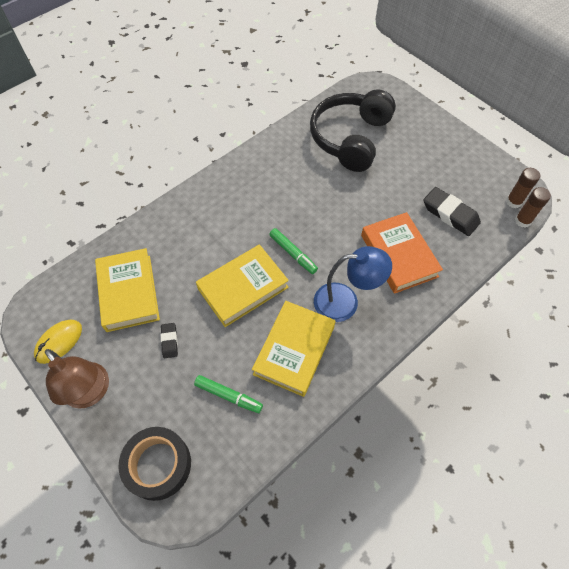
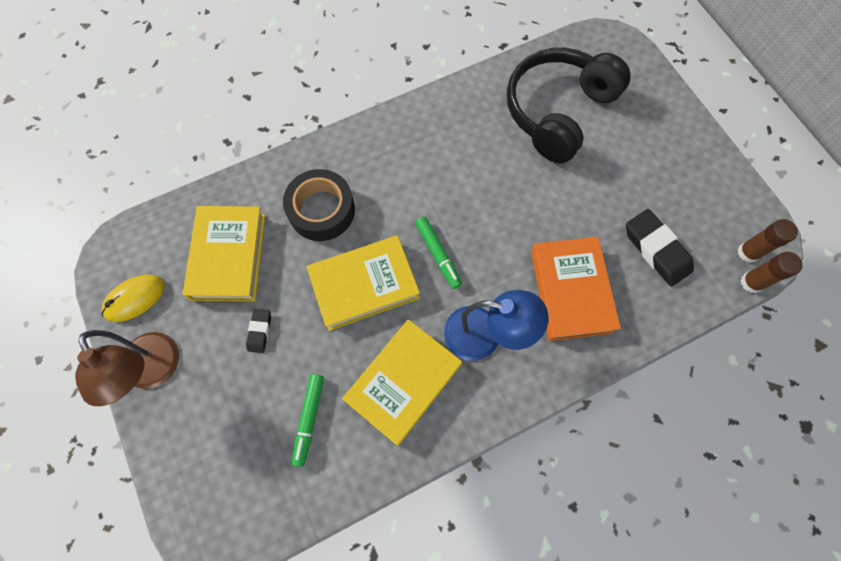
camera: 15 degrees right, 10 degrees up
black tape [118,427,191,501] -> black tape moved to [283,169,355,241]
green marker [194,375,263,413] -> green marker turned 60 degrees clockwise [292,374,324,467]

